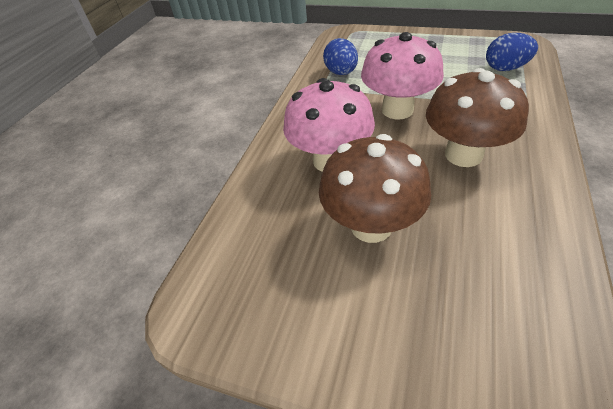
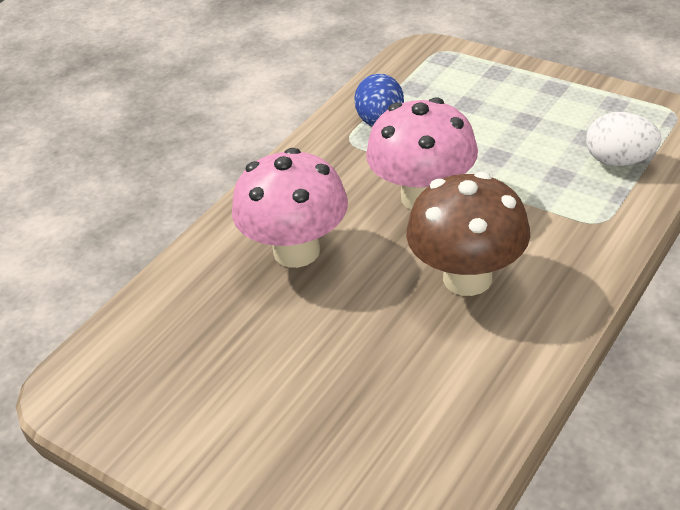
camera: 15 degrees right, 5 degrees down
brown mushroom [319,134,431,243] -> none
blue egg [486,33,538,71] -> white egg [586,112,662,166]

